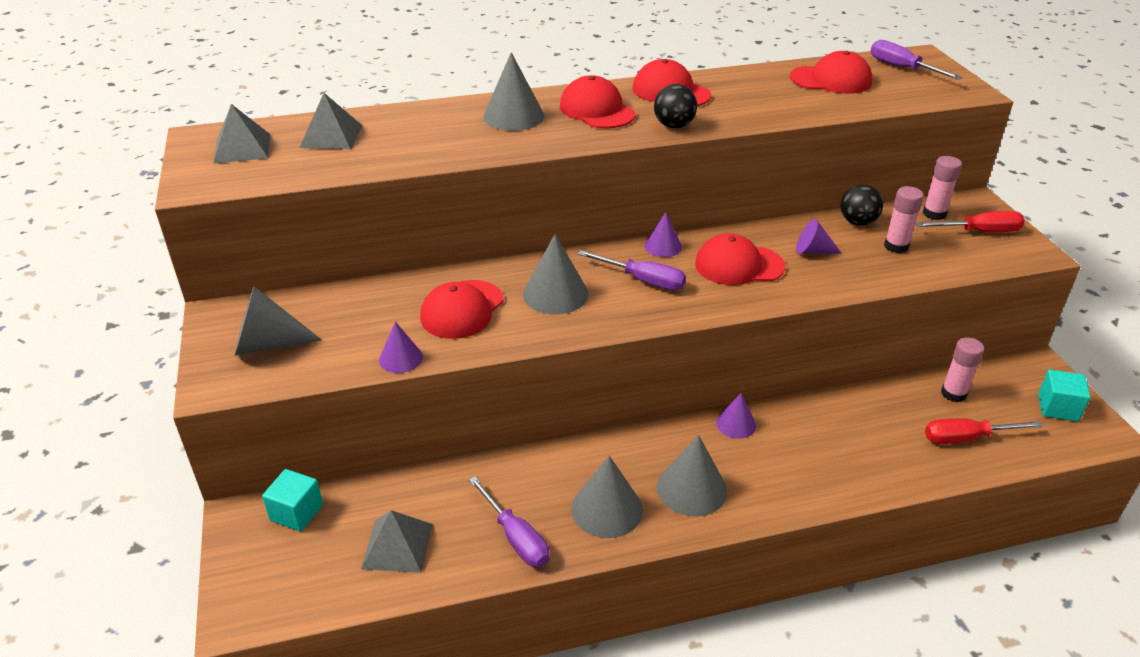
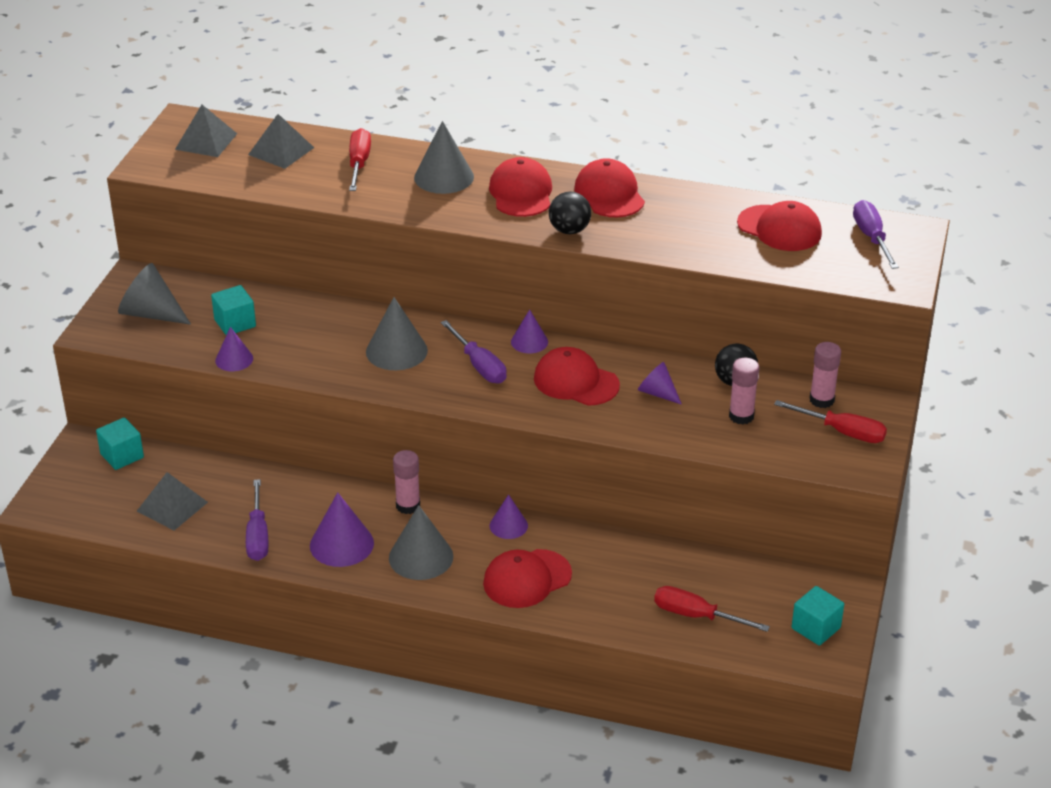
camera: 30 degrees right, 0 degrees up
red cap [420,280,504,339] -> red cap moved to [483,549,572,608]
grey cone [571,456,643,538] -> purple cone [310,492,374,567]
pink glue stick [941,337,984,403] -> pink glue stick moved to [393,450,420,514]
none -> turquoise cube [211,285,256,335]
none -> red screwdriver [349,128,371,191]

